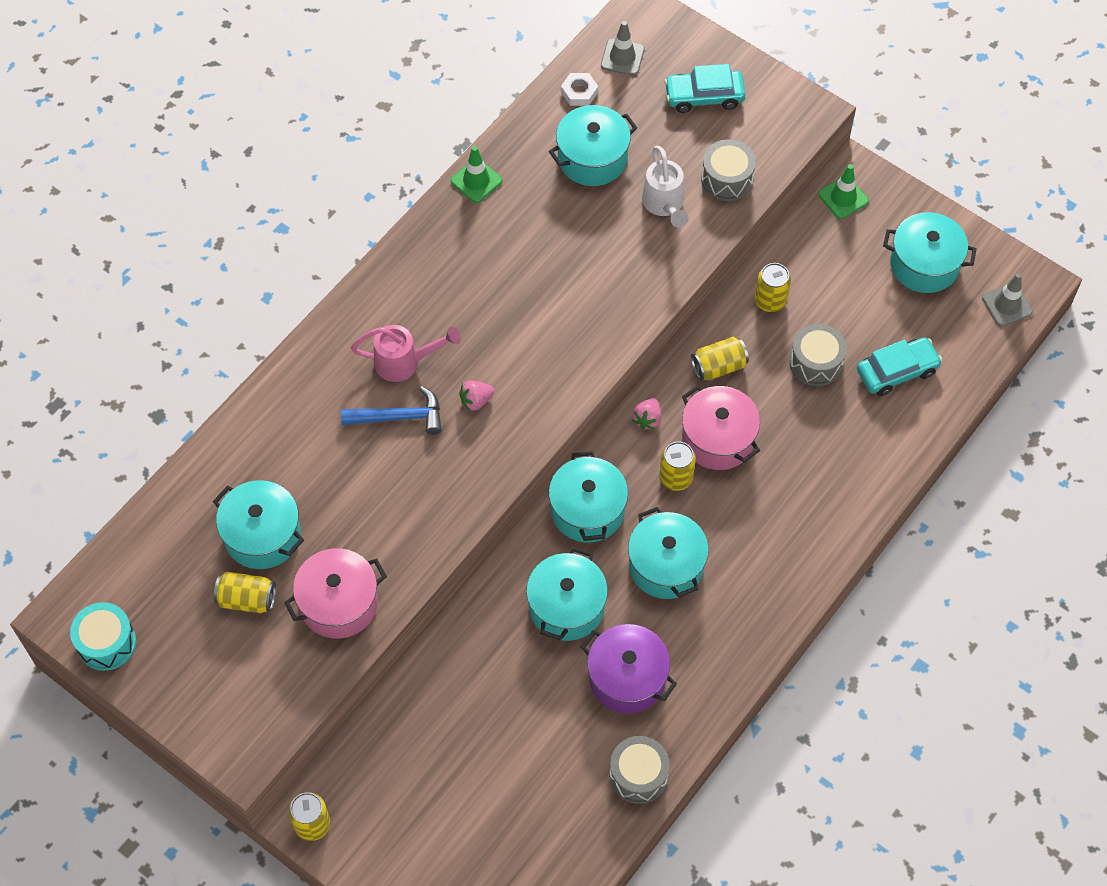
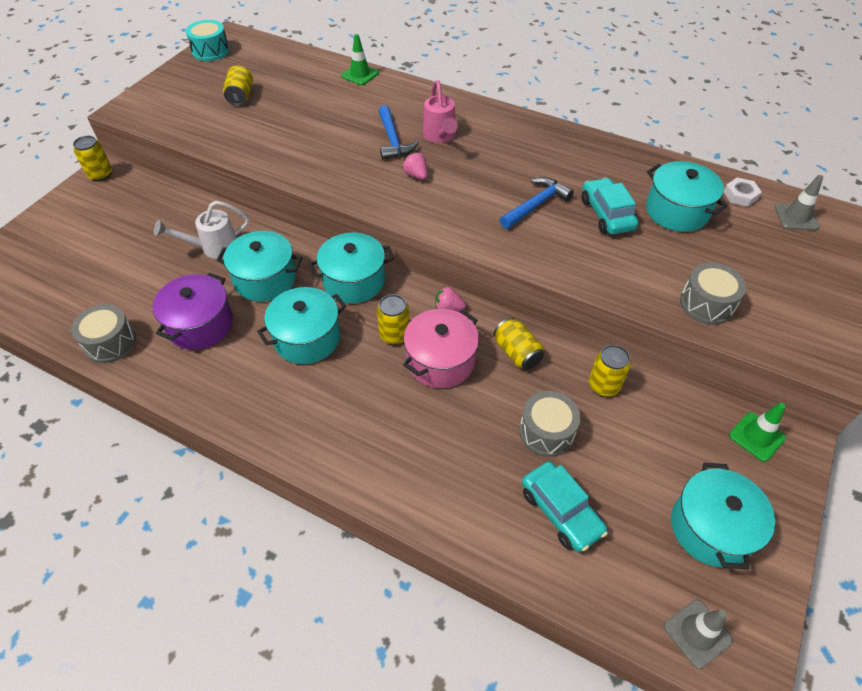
camera: 80 degrees right, 10 degrees down
turquoise pot [213,480,304,569] -> none
pink pot [284,548,387,639] -> none
green traffic cone [451,146,503,203] -> green traffic cone moved to [341,34,379,85]
white watering can [642,146,689,228] -> white watering can moved to [154,201,249,259]
turquoise car [664,64,745,113] -> turquoise car moved to [582,178,639,235]
none -> blue hammer [500,177,574,229]

